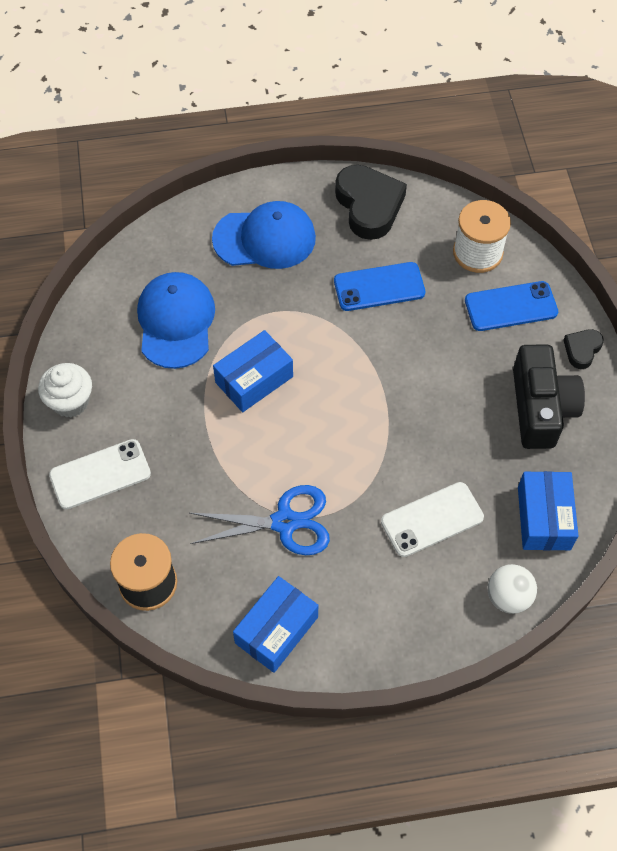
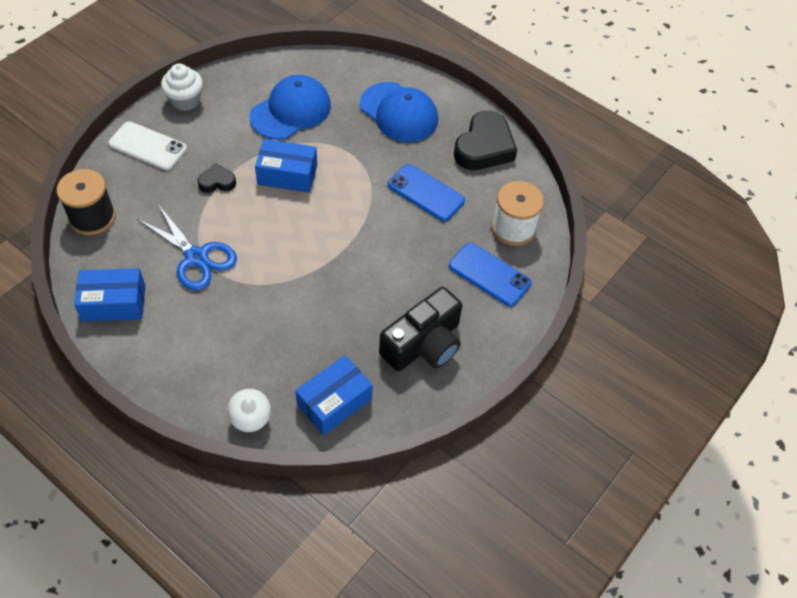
camera: 45 degrees right, 5 degrees down
white phone [381,482,484,557] -> none
black heart [563,329,604,369] -> black heart moved to [197,164,236,193]

